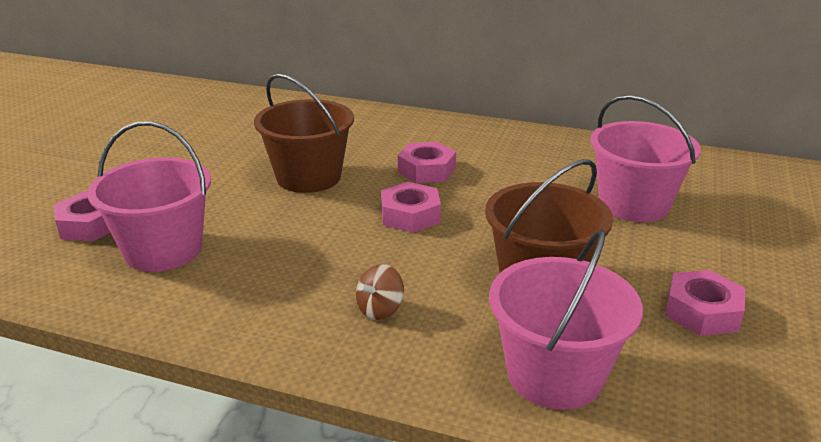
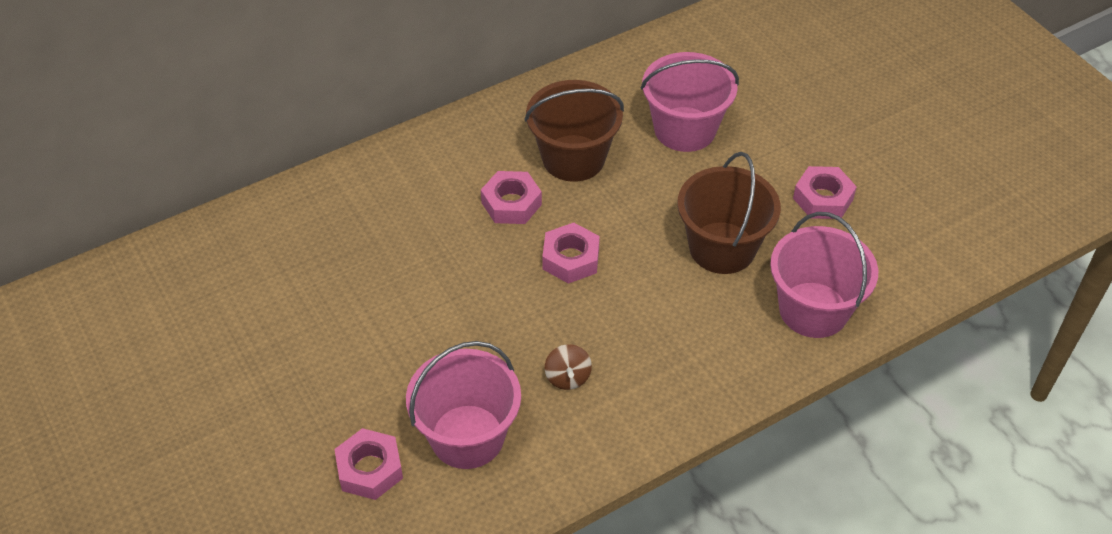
camera: 50 degrees left, 20 degrees up
brown bucket [254,73,354,193] -> brown bucket moved to [524,80,624,182]
brown spinning top [356,264,404,320] -> brown spinning top moved to [545,344,592,390]

